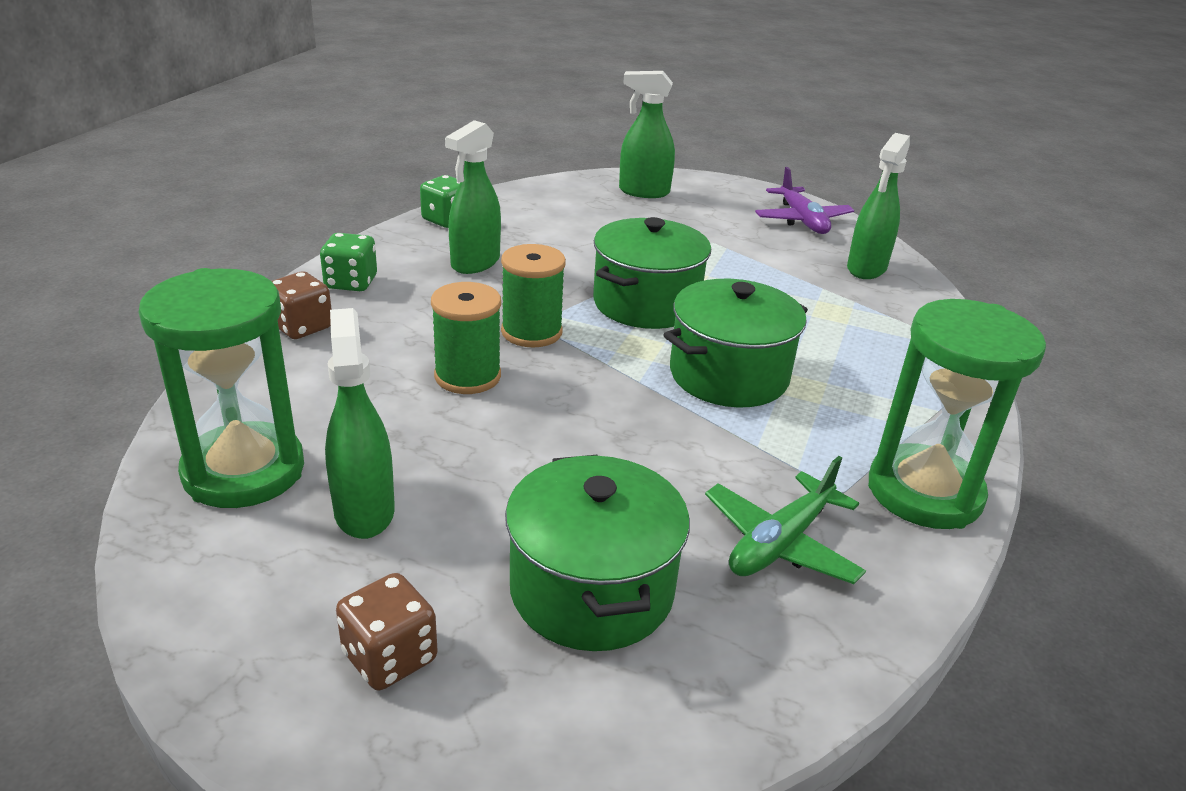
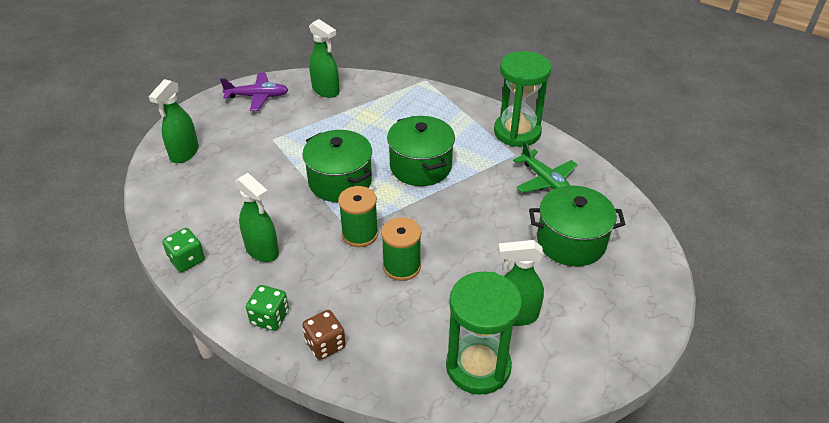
camera: 75 degrees left, 10 degrees up
brown dice [336,573,438,690] -> none

